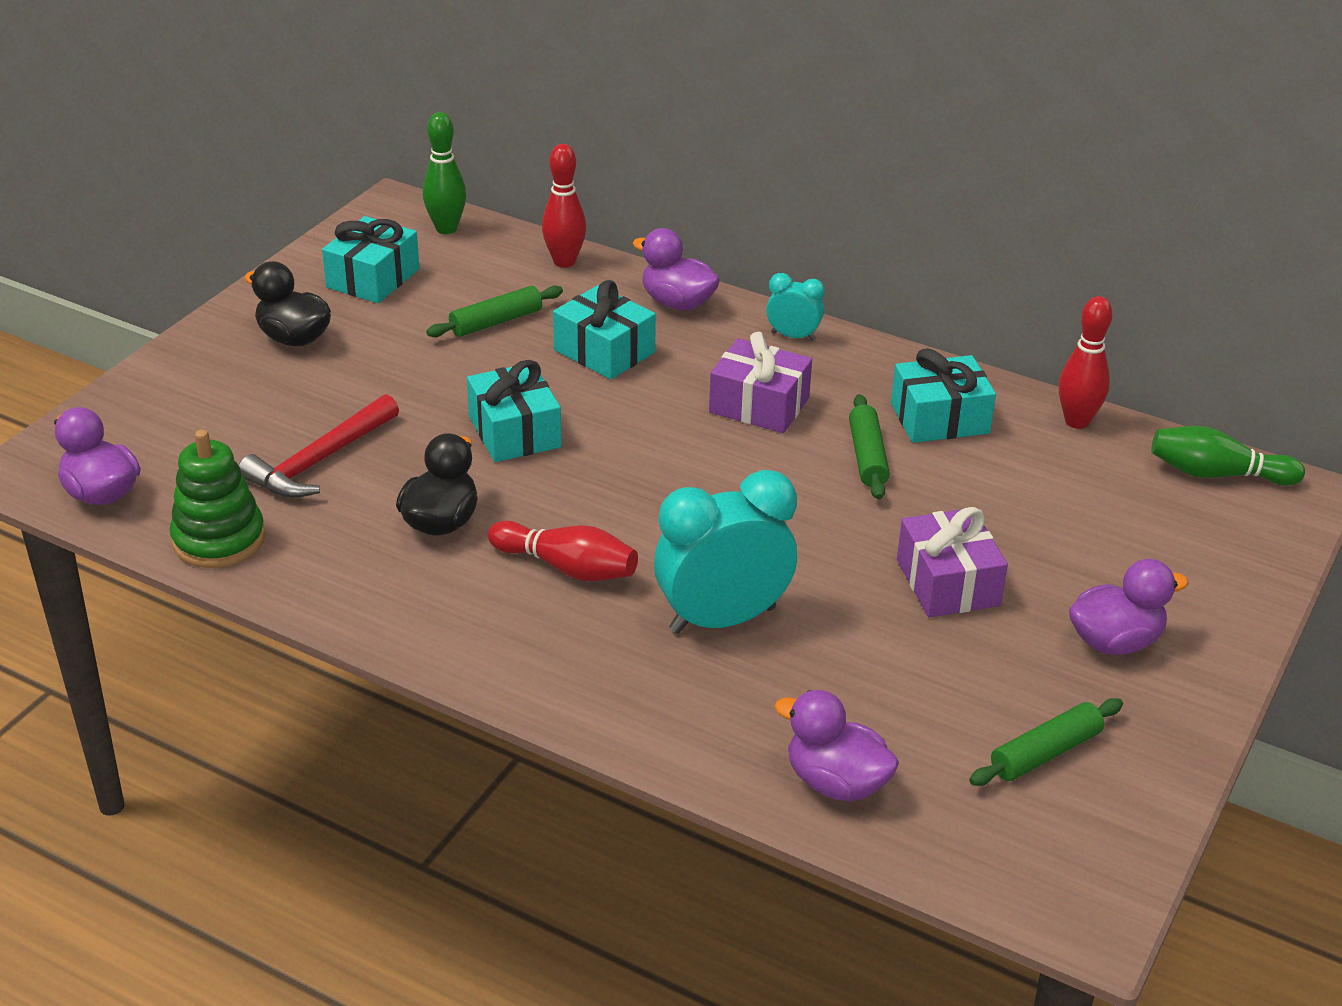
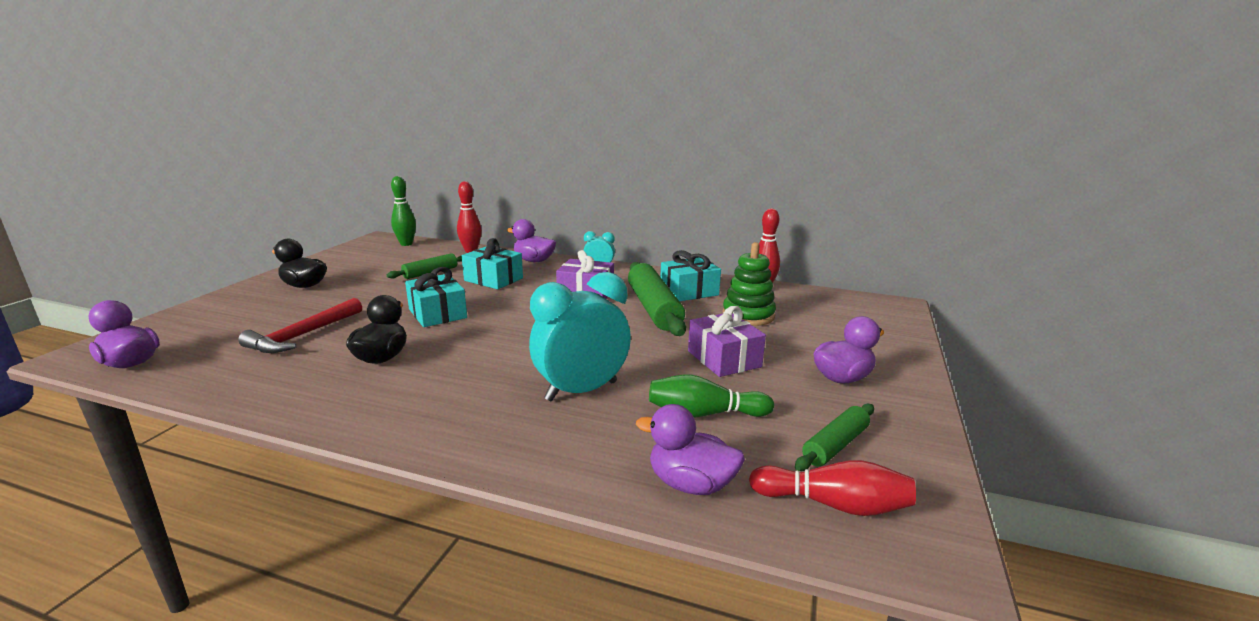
camera: 10 degrees left, 15 degrees down
green stacking toy [170,430,265,568] -> green stacking toy moved to [722,242,776,326]
turquoise gift [322,216,419,303] -> none
red bowling pin [488,521,638,581] -> red bowling pin moved to [749,460,916,516]
green rolling pin [849,394,890,499] -> green rolling pin [628,262,686,336], size x1.80
green bowling pin [1151,426,1305,486] -> green bowling pin moved to [649,374,774,418]

